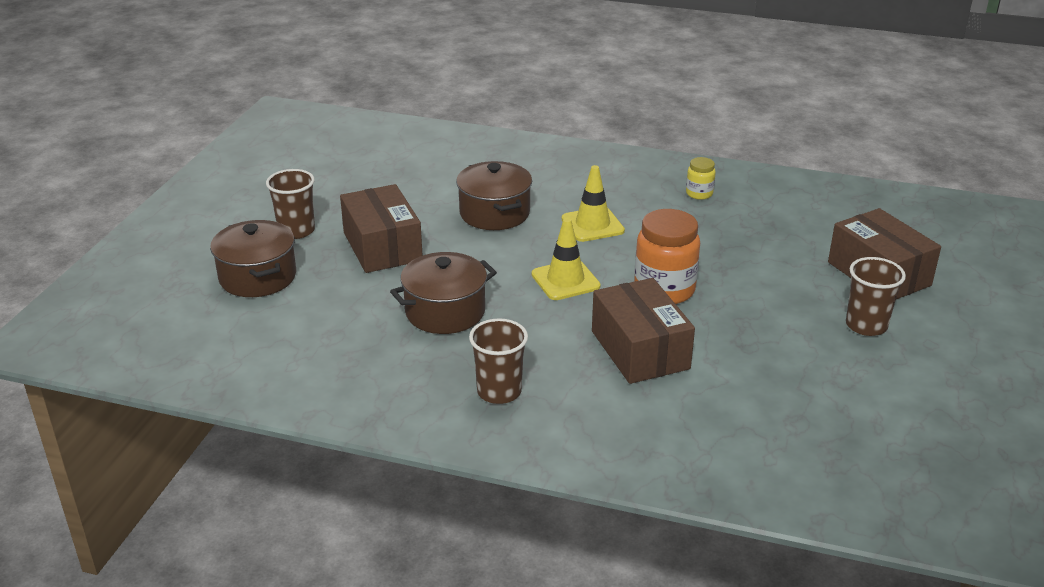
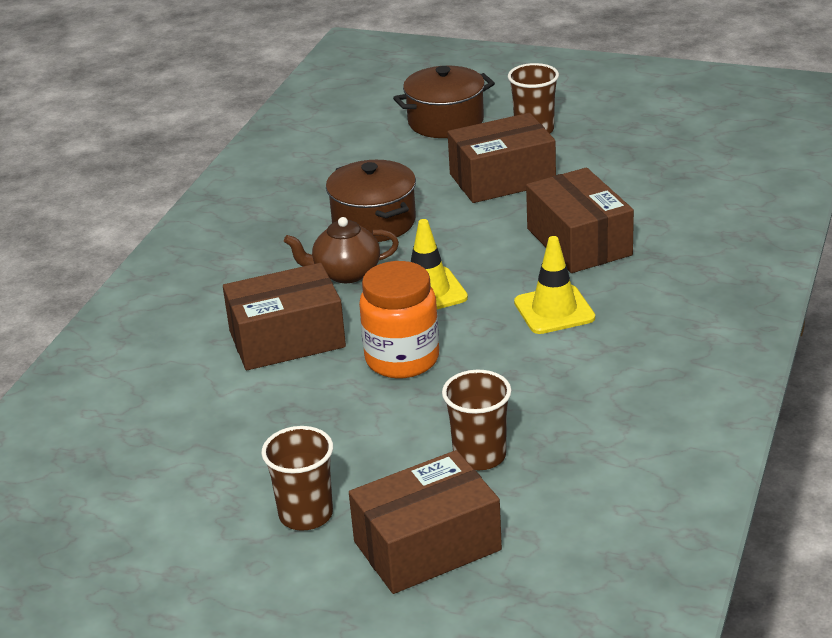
camera: 95 degrees right, 0 degrees up
brown pot [456,161,532,230] -> brown box [526,167,634,273]
brown cup [469,318,528,404] -> brown cup moved to [442,370,512,470]
yellow jar [686,157,716,200] -> none
none -> brown teapot [284,217,399,283]

